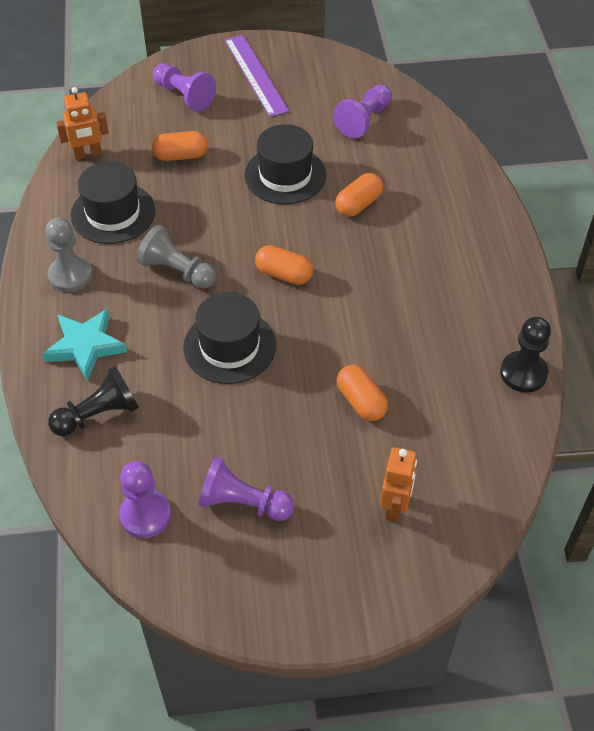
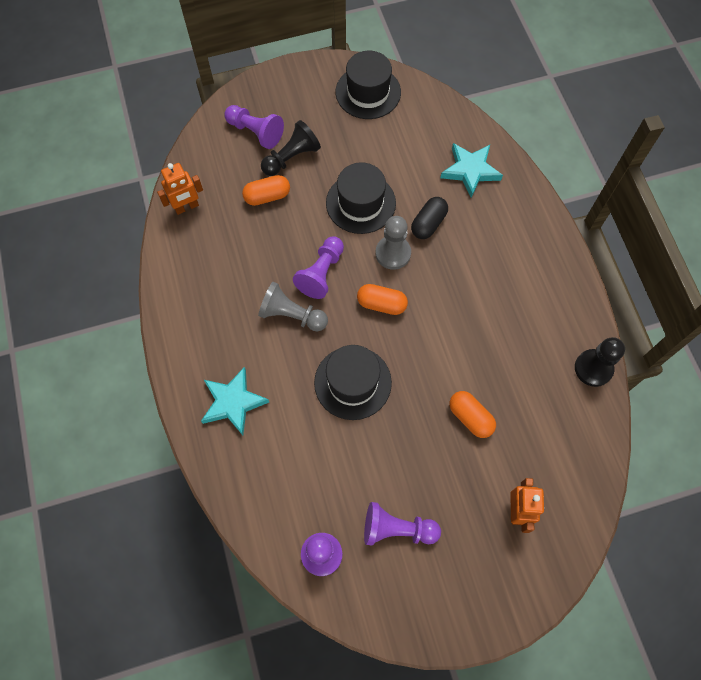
camera: 10 degrees left, 15 degrees up
grey pawn [45,218,93,292] -> grey pawn moved to [376,216,411,270]
black pawn [48,366,139,436] -> black pawn moved to [261,120,321,176]
black hat [70,161,155,244] -> black hat moved to [335,51,401,119]
purple ruler [225,35,289,117] -> none
purple pawn [333,84,392,139] -> purple pawn moved to [293,236,344,299]
orange capsule [335,173,383,217] -> black capsule [411,197,448,239]
none -> turquoise star [440,143,503,198]

